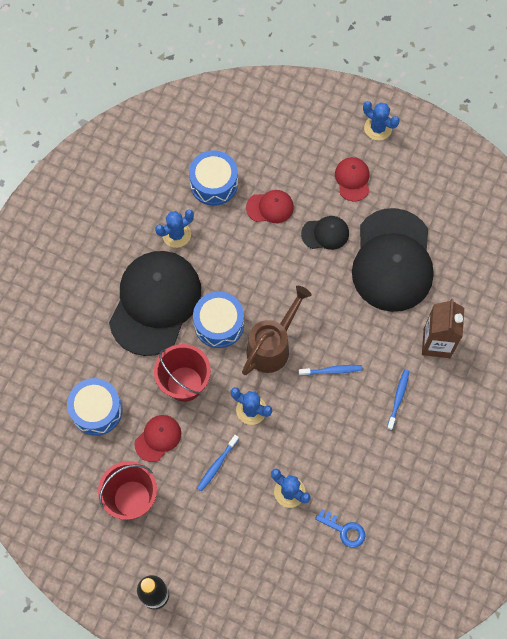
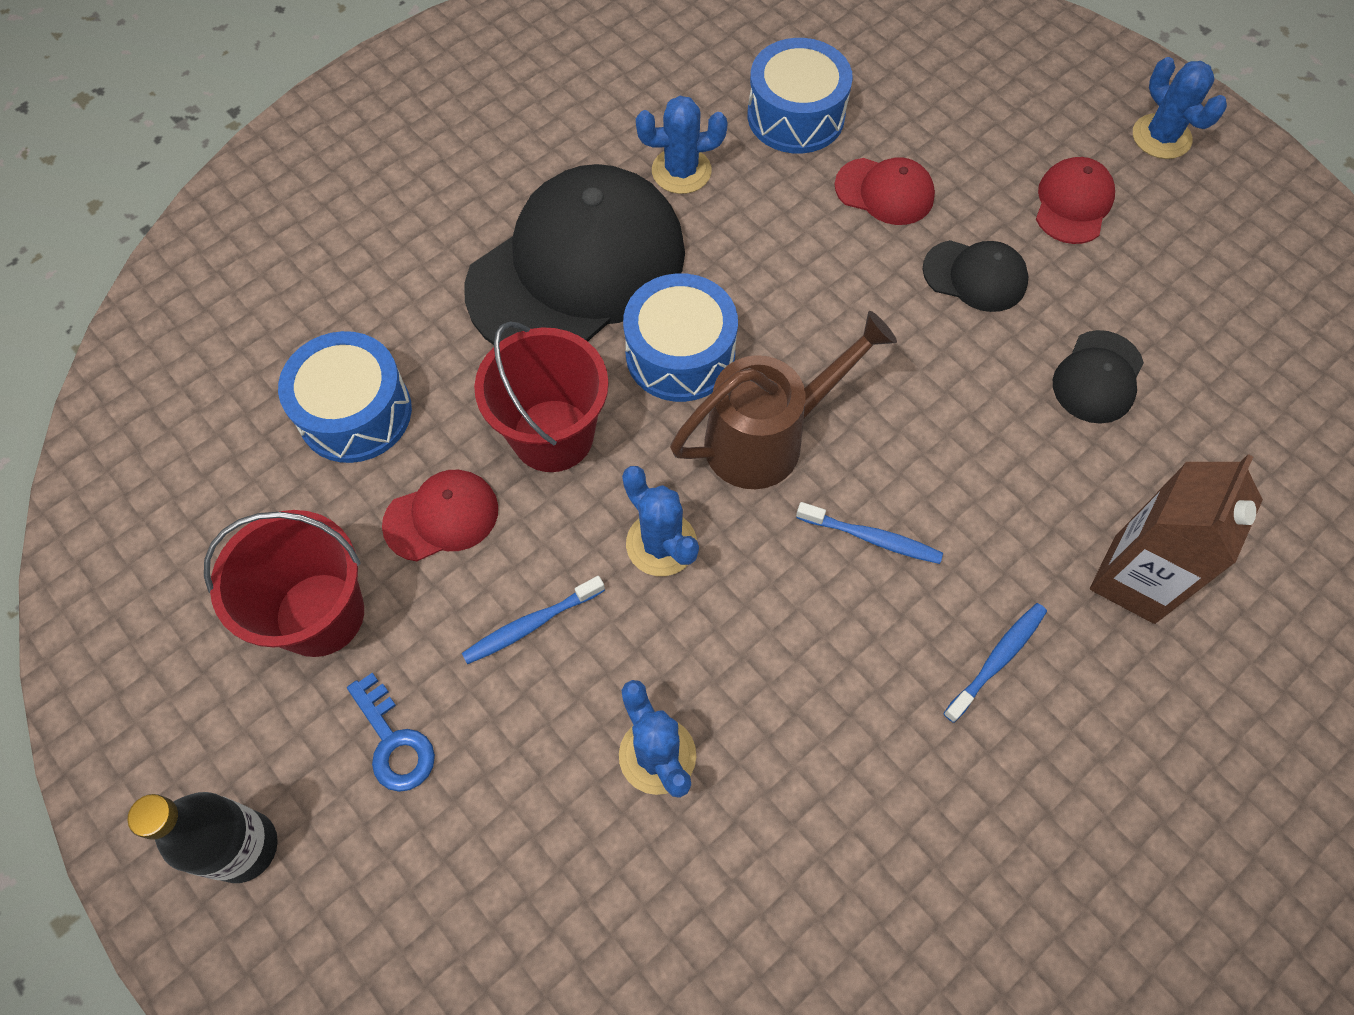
camera: 25 degrees right, 5 degrees down
blue key [315,509,365,548] -> blue key moved to [347,673,435,792]
black cap [352,208,434,312] -> black cap [1053,330,1144,424], size x0.44

